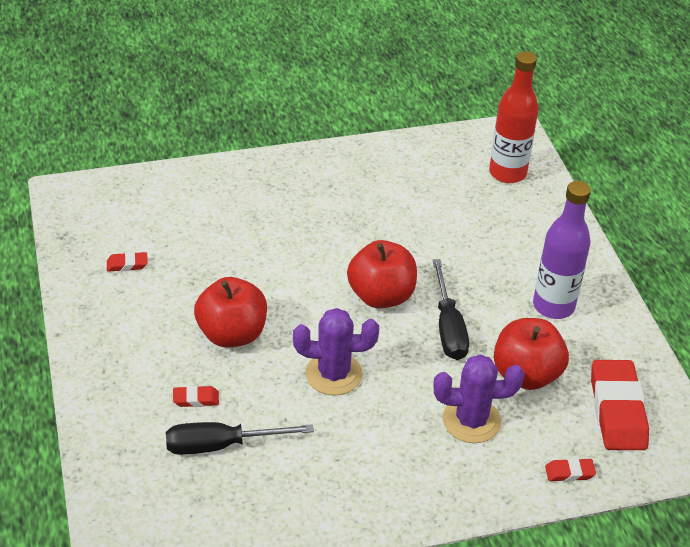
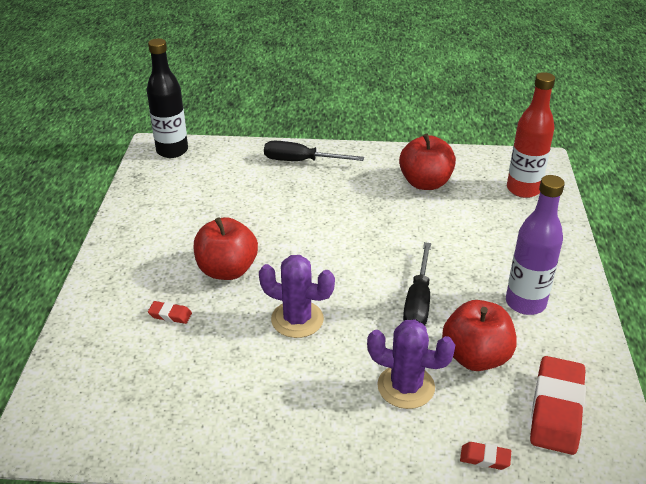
camera: 20 degrees right, 5 degrees down
red eraser [107,252,148,272] -> none
black screwdriver [166,422,314,455] -> black screwdriver moved to [264,141,364,161]
red apple [347,240,417,308] -> red apple moved to [399,134,456,190]
none -> black bottle [147,38,188,158]

